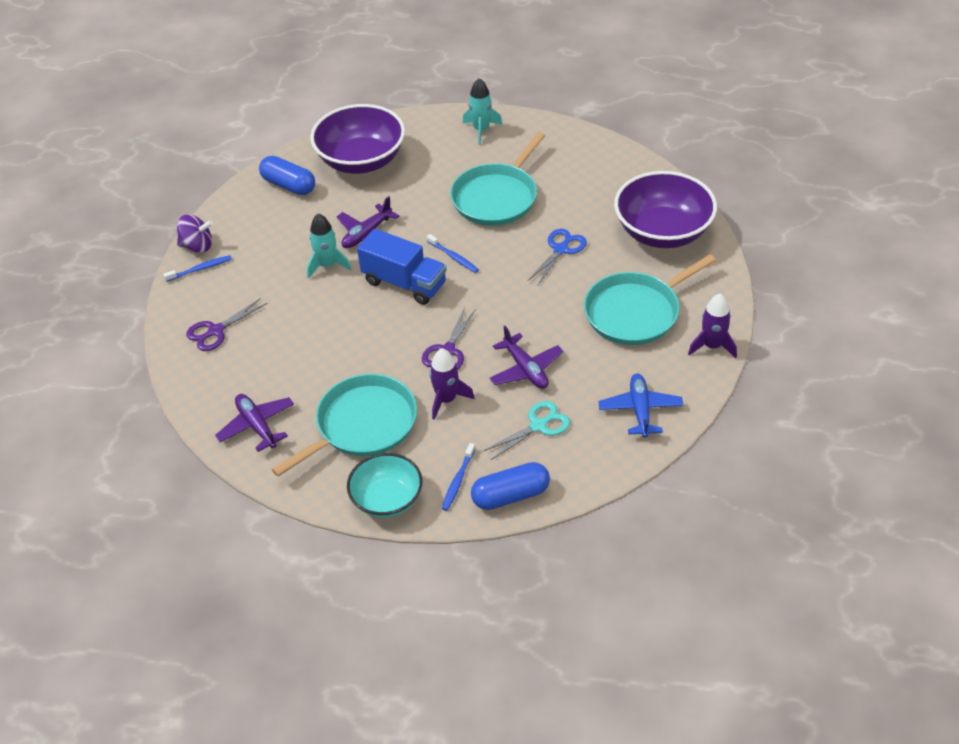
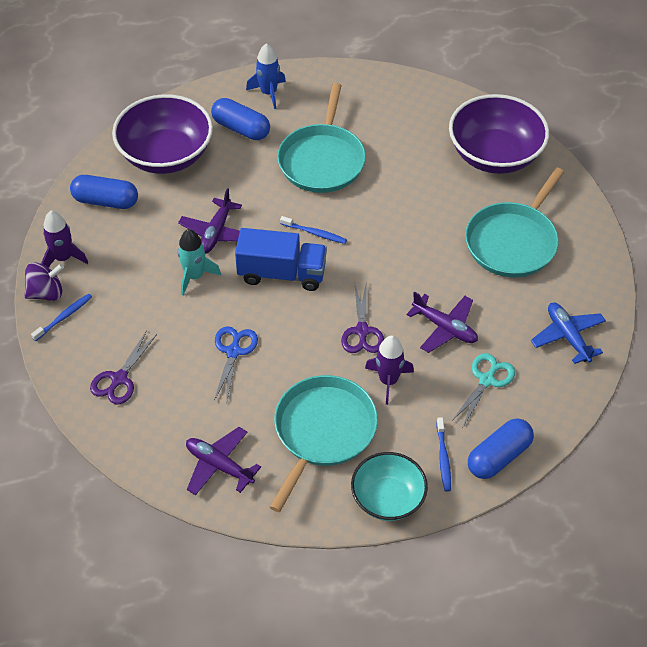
camera: 25 degrees left, 5 degrees up
turquoise rocket [463,78,502,145] -> blue rocket [246,43,286,109]
blue scissors [528,229,587,285] -> blue scissors moved to [214,326,258,401]
purple rocket [688,294,737,358] -> purple rocket moved to [41,211,88,267]
none -> blue capsule [211,98,270,140]

